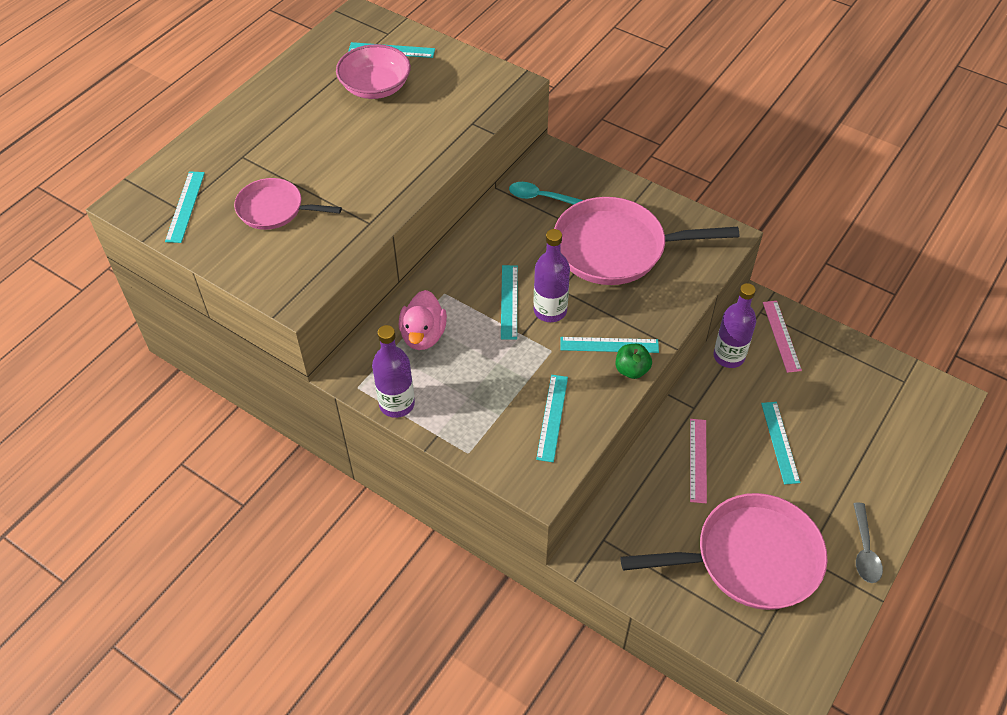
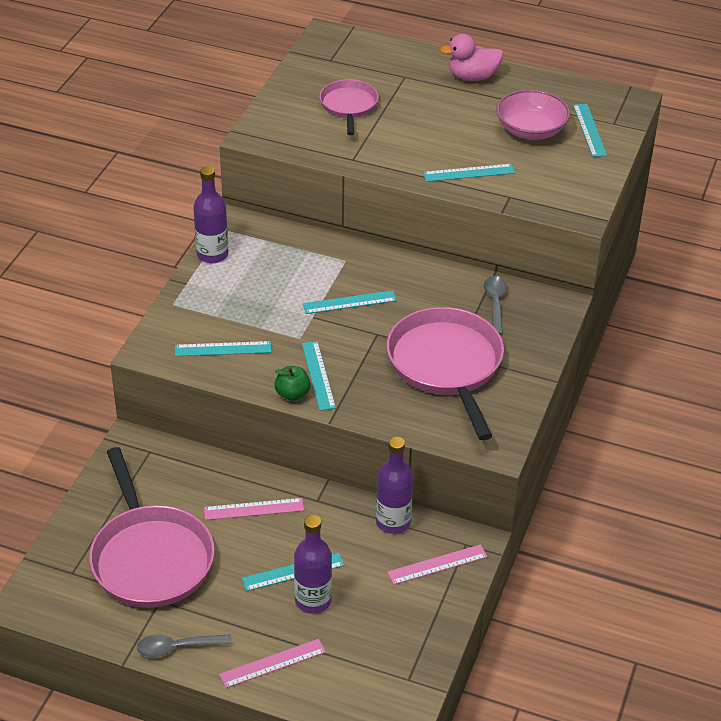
camera: 75 degrees right, 10 degrees down
turquoise ruler [165,171,205,243] -> turquoise ruler moved to [423,164,515,182]
pink duck [399,290,447,350] -> pink duck moved to [440,34,503,81]
turquoise spoon [509,182,583,205] -> grey spoon [484,276,507,335]
purple bottle [533,229,570,322] -> purple bottle moved to [294,515,332,614]
none -> pink ruler [219,639,326,688]

